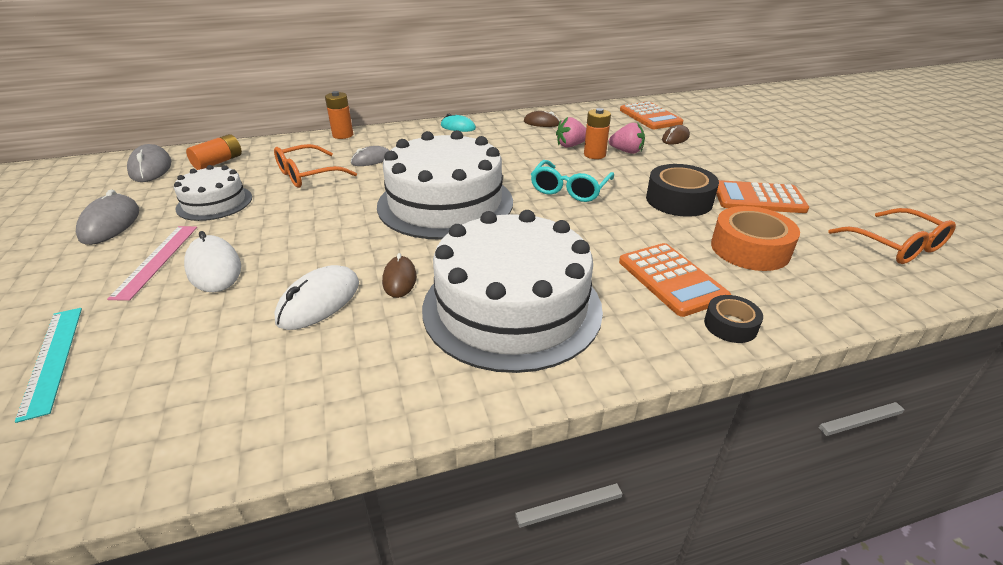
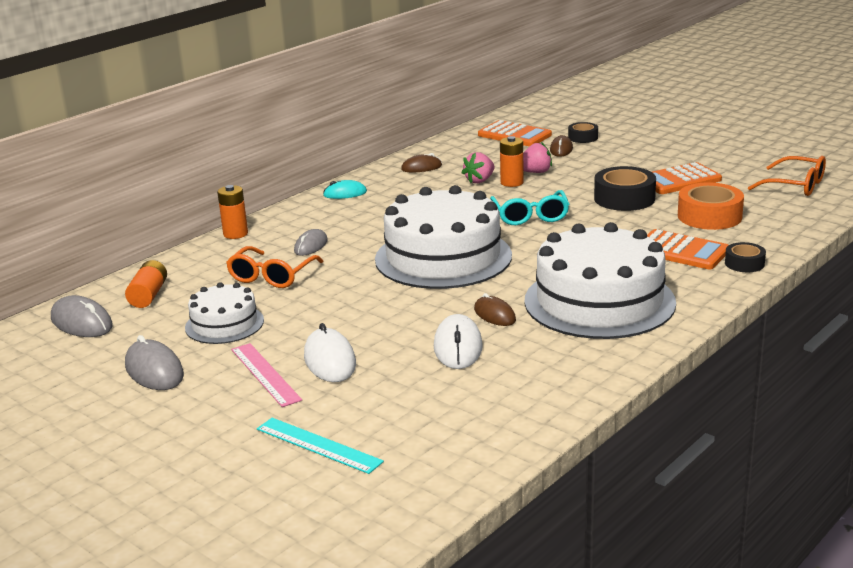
camera: 30 degrees left, 10 degrees down
white mouse [184,231,241,292] -> white mouse turned 45 degrees clockwise [304,323,356,382]
none -> black tape [568,122,598,143]

